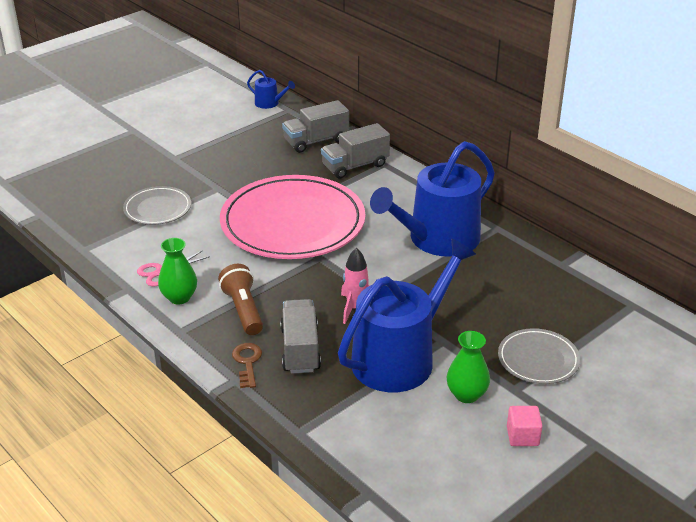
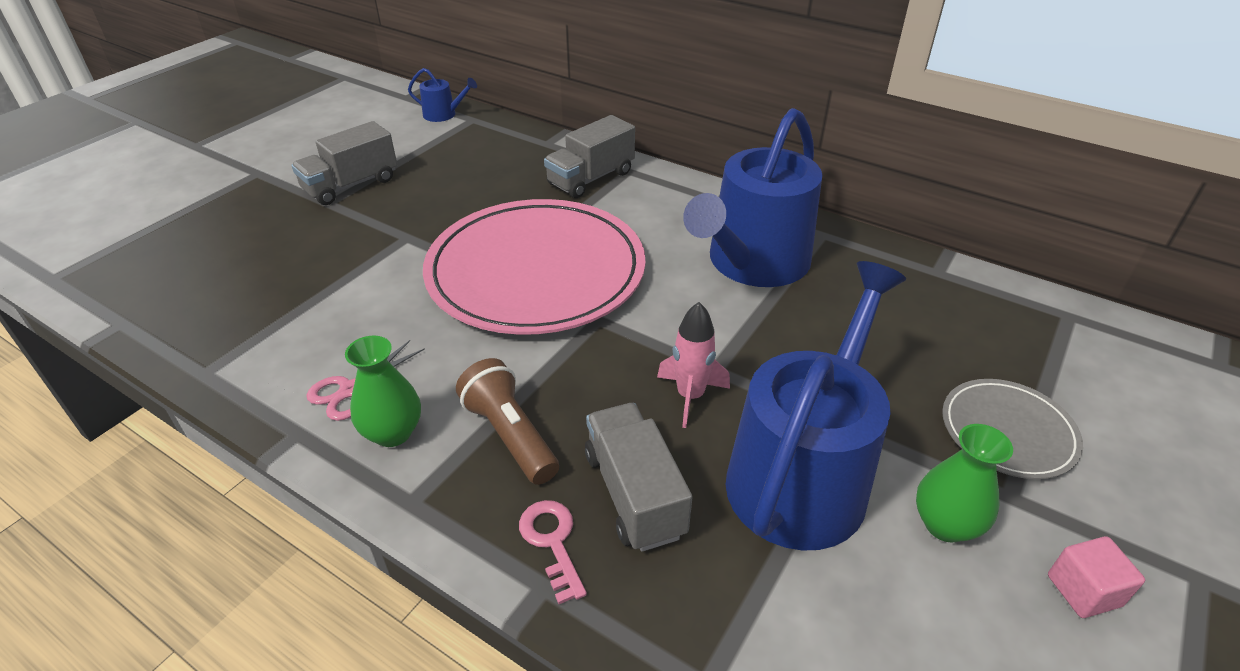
camera: 15 degrees left, 5 degrees up
grey plate [123,186,191,225] -> none
brown key [232,343,262,388] -> pink key [519,500,587,604]
grey truck [282,100,349,153] -> grey truck moved to [291,121,397,205]

